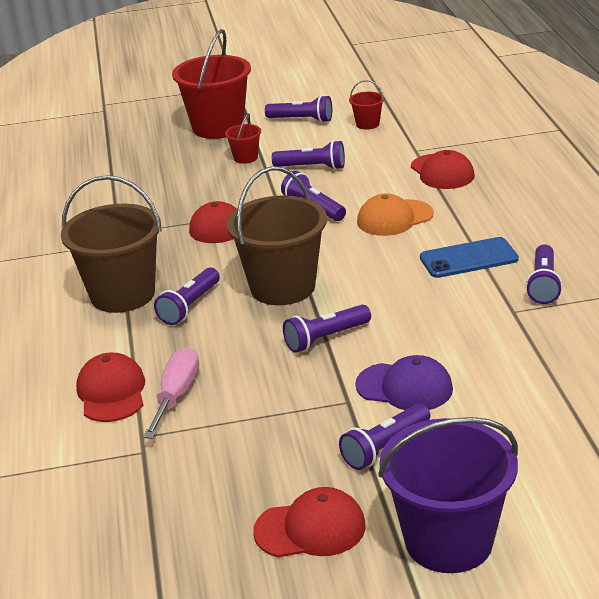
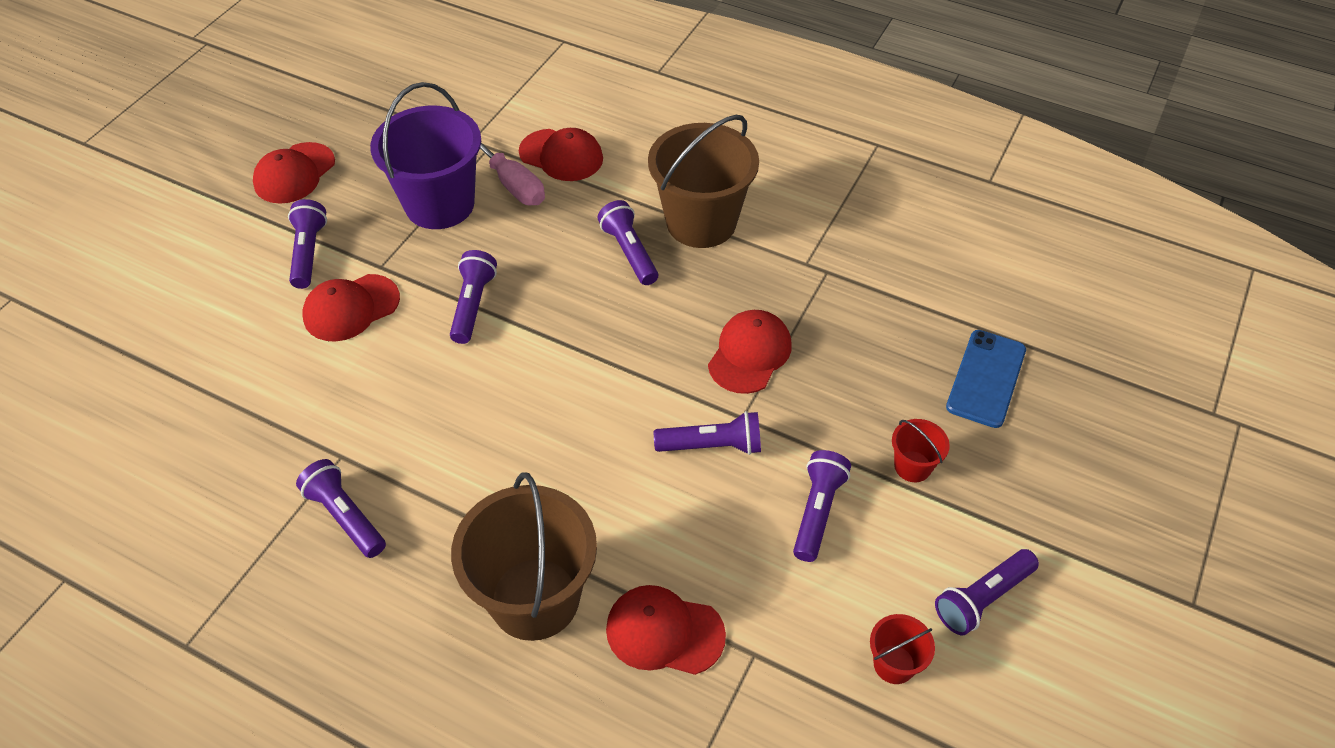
camera: 125 degrees right, 20 degrees up
red bucket [172,29,251,139] -> none
brown bucket [226,167,327,305] -> brown bucket moved to [451,472,597,641]
purple flashlight [272,140,345,170] -> purple flashlight turned 150 degrees clockwise [793,450,851,562]
purple cap [355,355,453,410] -> red cap [303,274,400,342]
orange cap [357,193,434,236] -> none
purple bucket [378,417,518,573] -> purple bucket moved to [370,82,481,229]
blue phone [420,237,519,278] -> blue phone moved to [946,330,1026,428]

